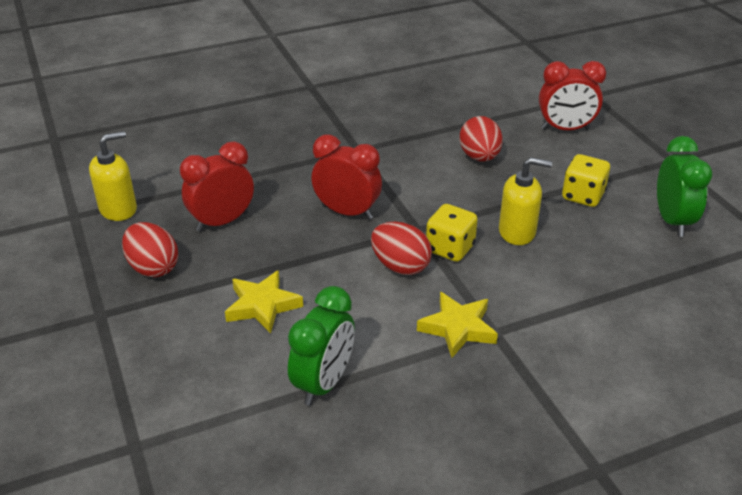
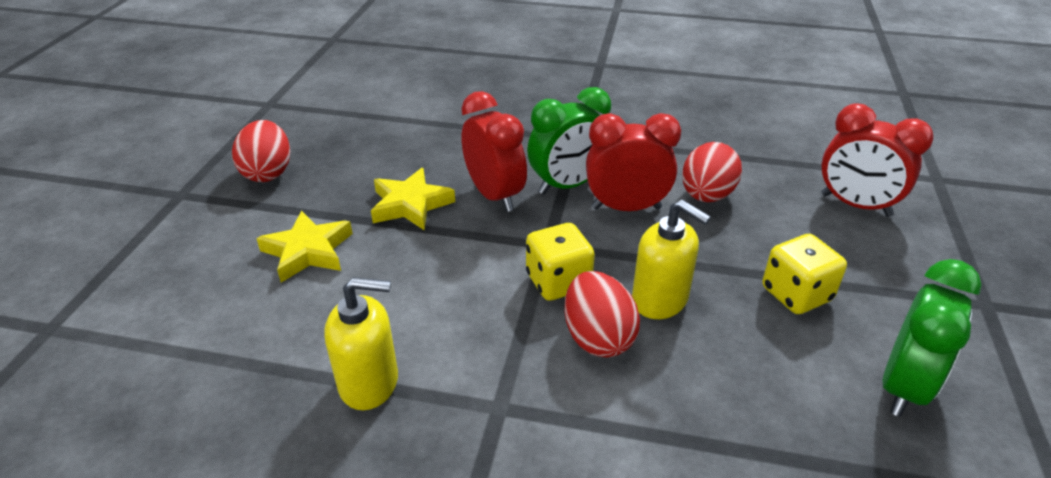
camera: 35 degrees right, 0 degrees up
yellow soap dispenser [89,131,137,221] -> yellow soap dispenser moved to [324,277,398,410]
red clock [180,142,254,232] -> red clock moved to [586,113,681,211]
green clock [288,286,355,406] -> green clock moved to [527,87,611,195]
red egg [371,222,432,275] -> red egg moved to [564,271,640,357]
yellow star [417,292,498,358] -> yellow star moved to [371,168,455,231]

